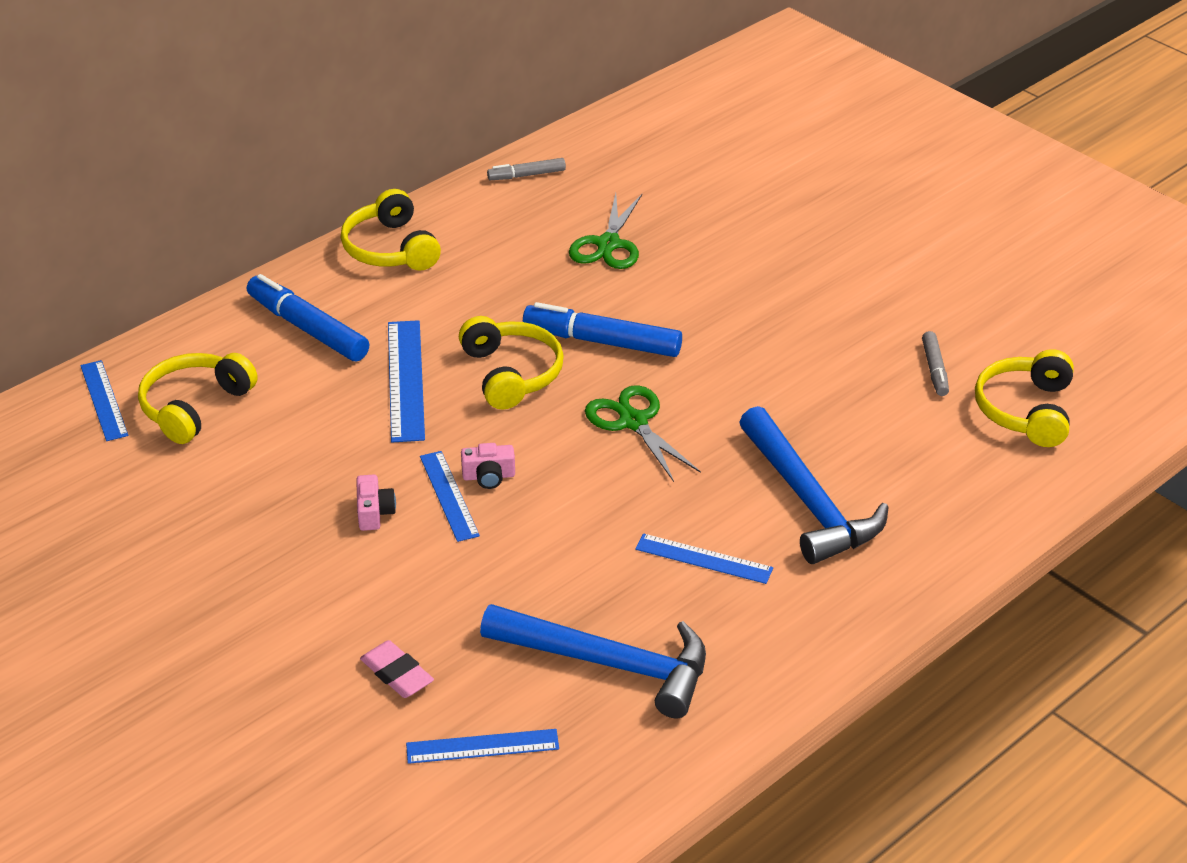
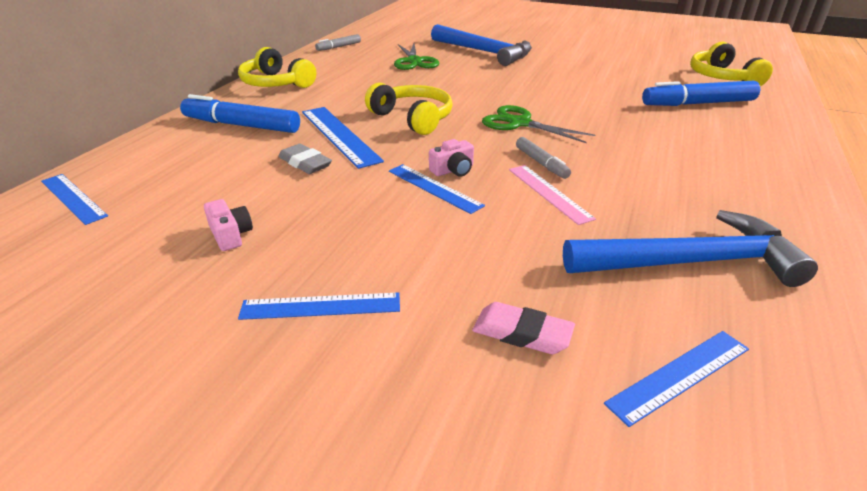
camera: 25 degrees left, 5 degrees down
yellow headphones [138,353,258,444] -> none
pink camera [356,474,396,531] -> pink camera moved to [204,199,253,251]
blue marker [523,302,682,357] -> blue marker moved to [642,81,760,106]
blue ruler [635,533,773,584] -> blue ruler moved to [238,293,400,320]
blue hammer [739,406,889,564] -> blue hammer moved to [431,24,532,66]
grey marker [922,331,949,396] -> grey marker moved to [516,137,571,179]
none -> grey eraser [278,144,332,174]
none -> pink ruler [509,165,596,225]

